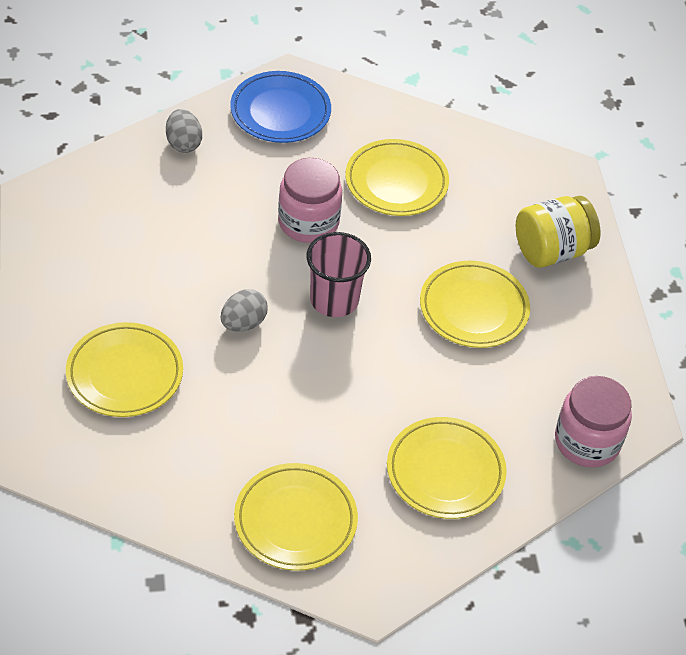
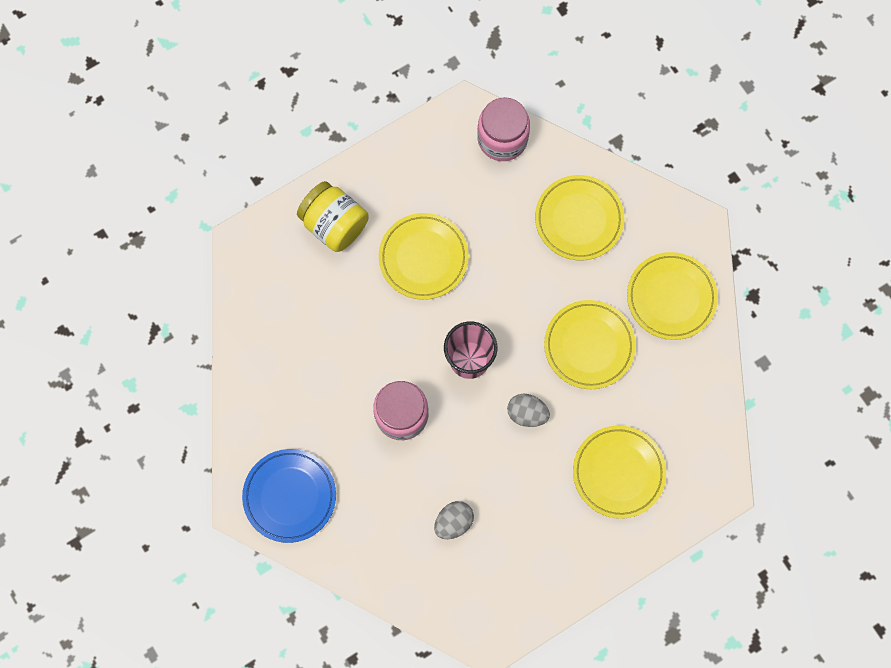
camera: 110 degrees left, 25 degrees up
grey egg [166,109,202,153] -> grey egg moved to [434,501,474,539]
yellow plate [345,139,449,216] -> yellow plate moved to [544,300,636,389]

